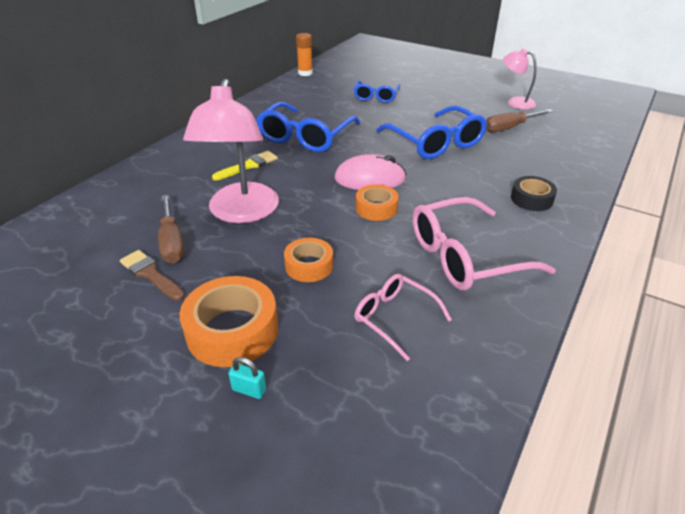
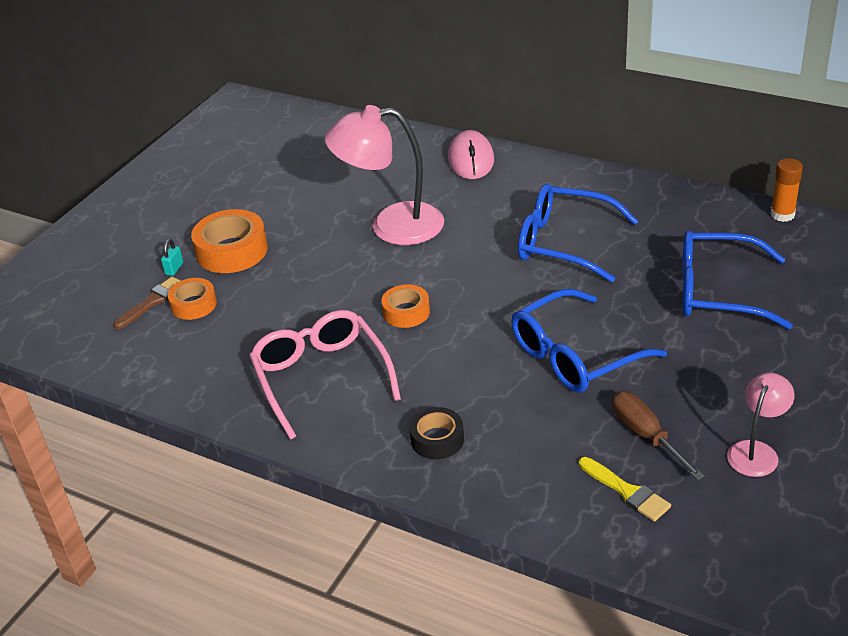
camera: 90 degrees right, 0 degrees up
brown brush [120,250,185,301] -> brown brush moved to [114,277,180,329]
brown screwdriver [158,195,184,263] -> none
yellow brush [212,151,278,181] -> yellow brush moved to [579,457,671,522]
orange tape [284,237,333,282] -> orange tape moved to [168,278,217,320]
pink mouse [334,154,406,190] -> pink mouse moved to [448,130,494,179]
blue glasses [354,81,401,103] -> blue glasses [682,230,793,329], size x1.73
pink glasses [354,274,452,361] -> none

